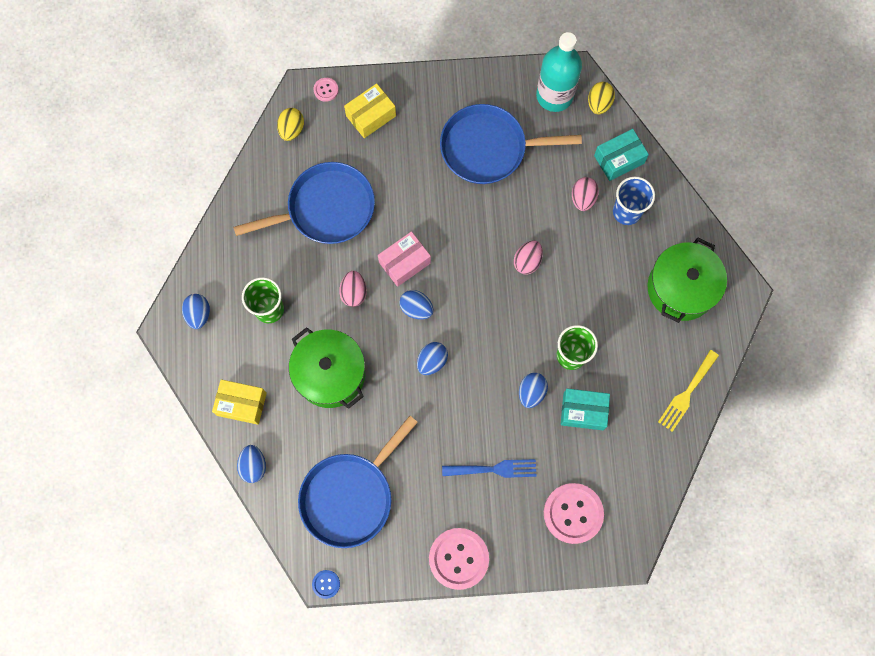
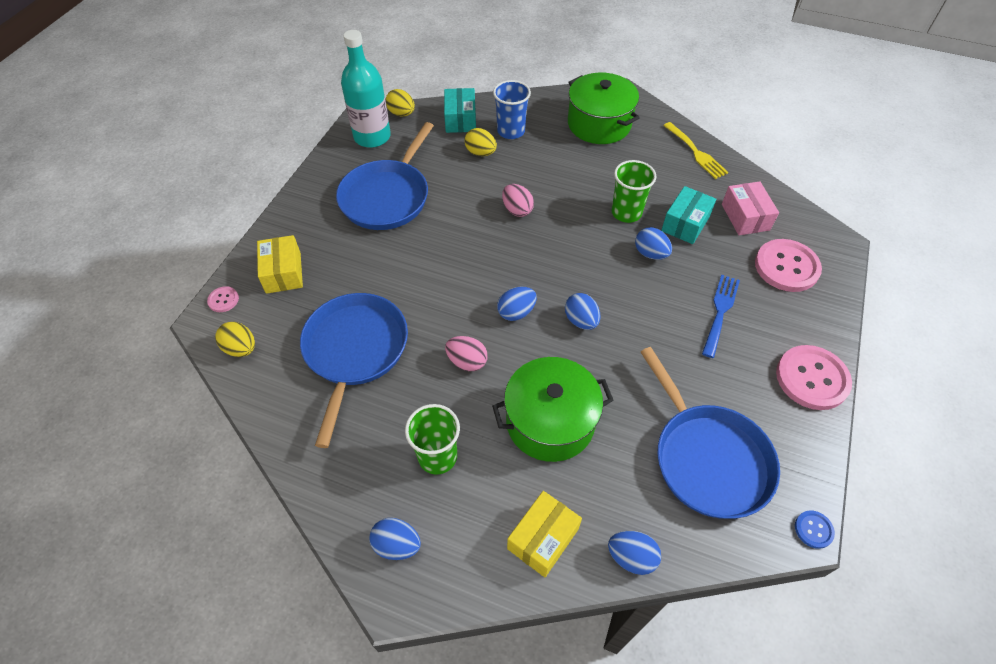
camera: 65 degrees left, 20 degrees down
pink box [378,231,431,287] -> pink box moved to [722,181,779,235]
pink egg [572,177,599,211] -> yellow egg [464,128,497,156]

